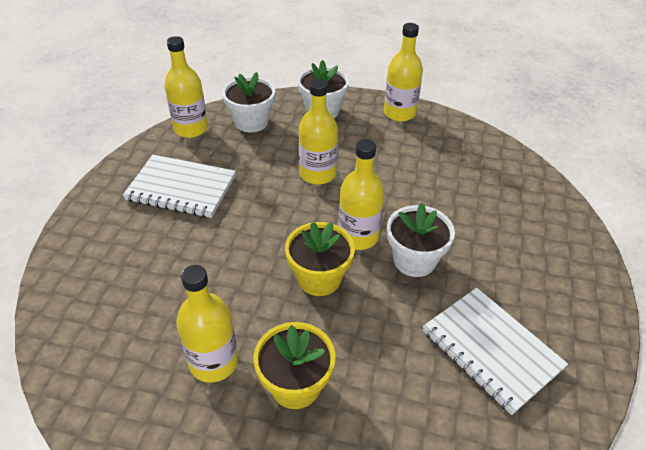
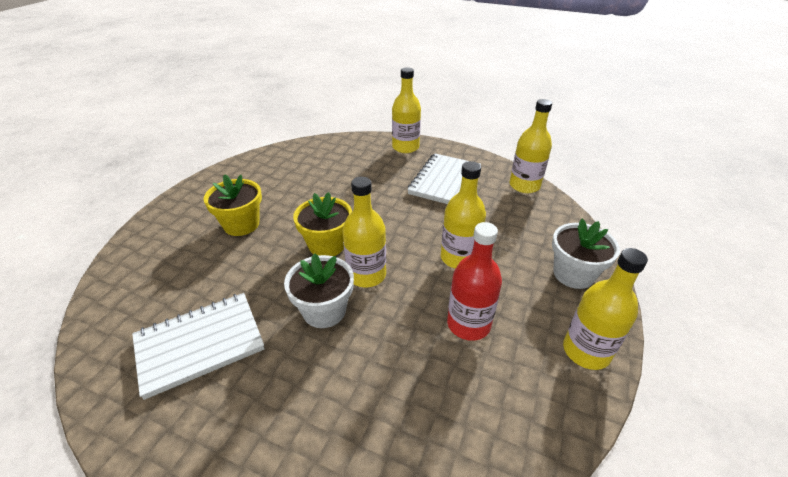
camera: 100 degrees right, 5 degrees down
yellow bottle [176,265,238,383] -> yellow bottle moved to [392,67,421,153]
white flower pot [222,72,275,133] -> none
none -> red bottle [447,222,502,341]

